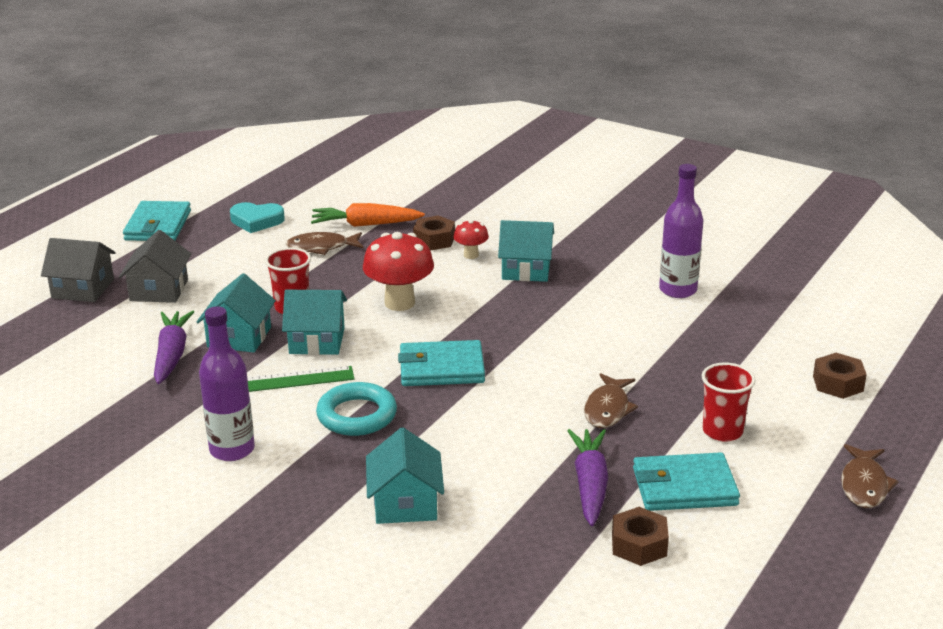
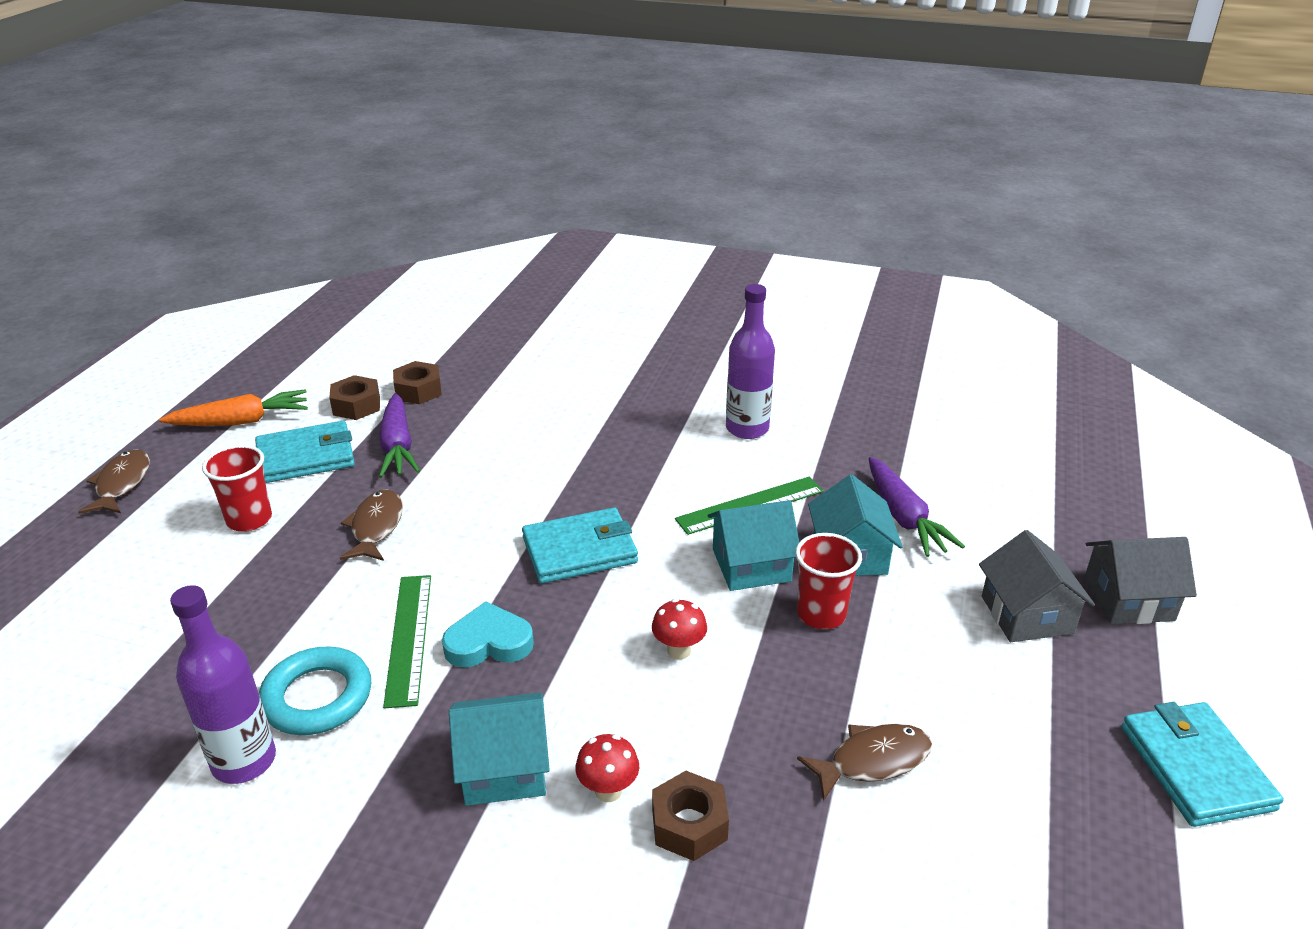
camera: 165 degrees right, 5 degrees up
turquoise heart [230,202,285,233] -> turquoise heart moved to [442,601,534,667]
orange carrot [311,203,425,227] -> orange carrot moved to [159,389,308,426]
turquoise ring [316,382,397,436] -> turquoise ring moved to [259,646,371,735]
red mushroom [363,232,434,311] -> red mushroom [652,599,707,660], size x0.53
turquoise house [366,427,444,524] -> none
brown nut [813,353,867,399] -> brown nut moved to [393,361,442,404]
none -> green ruler [383,575,431,708]

